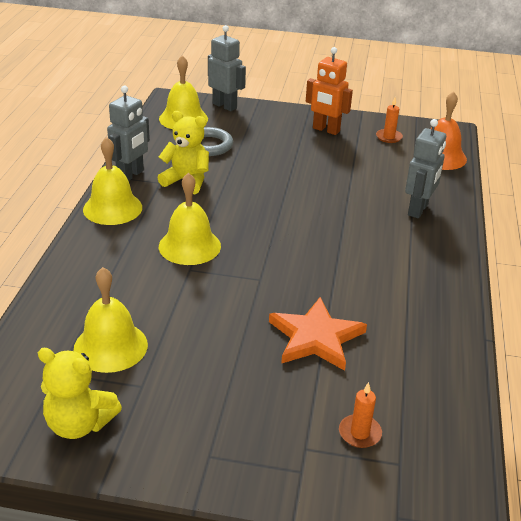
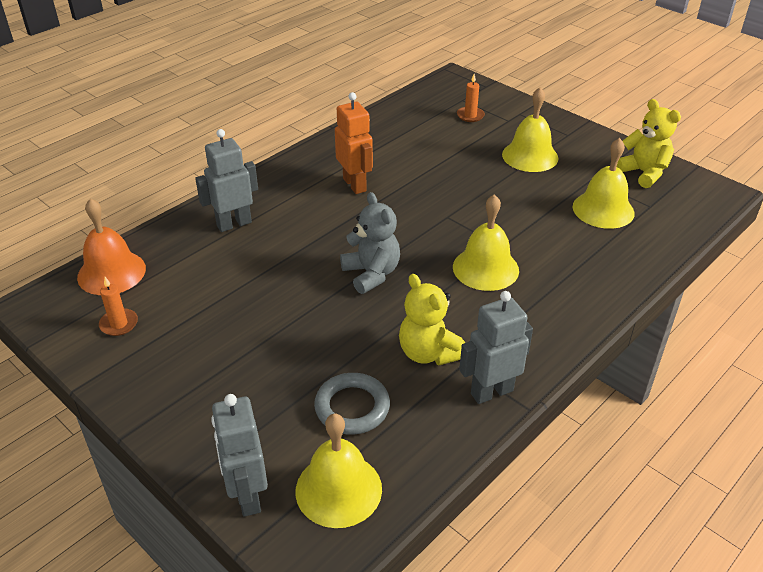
camera: 145 degrees left, 5 degrees up
yellow bell [83,137,142,225] -> yellow bell moved to [502,87,558,172]
orange star [269,297,367,371] -> none
orange robot [306,47,353,135] -> orange robot moved to [335,92,373,194]
none -> grey teddy bear [340,192,400,294]

